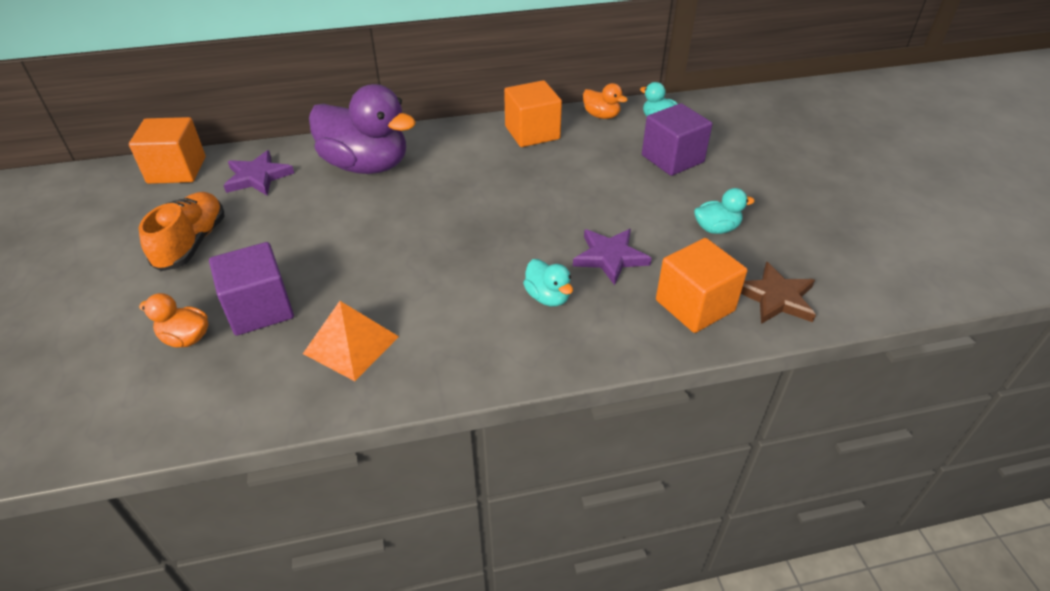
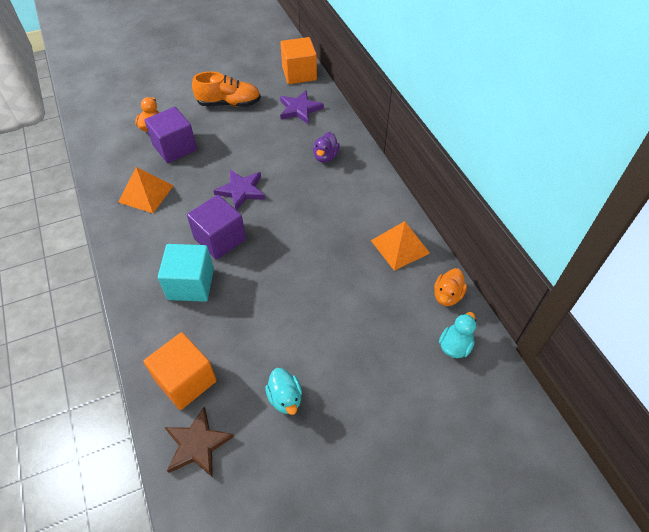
camera: 80 degrees right, 10 degrees up
purple duck [309,84,416,174] -> purple duck [313,132,340,163], size x0.45
orange cube [504,80,562,147] -> orange pyramid [371,221,430,271]
turquoise duck [523,259,573,307] -> turquoise cube [158,244,214,302]
purple star [573,229,652,285] -> purple star moved to [213,170,265,210]
purple cube [642,103,712,176] -> purple cube moved to [187,195,246,260]

